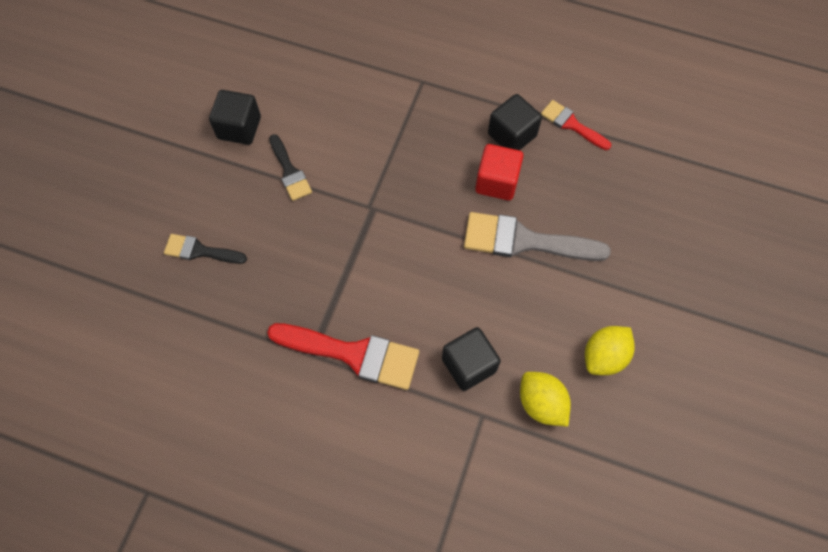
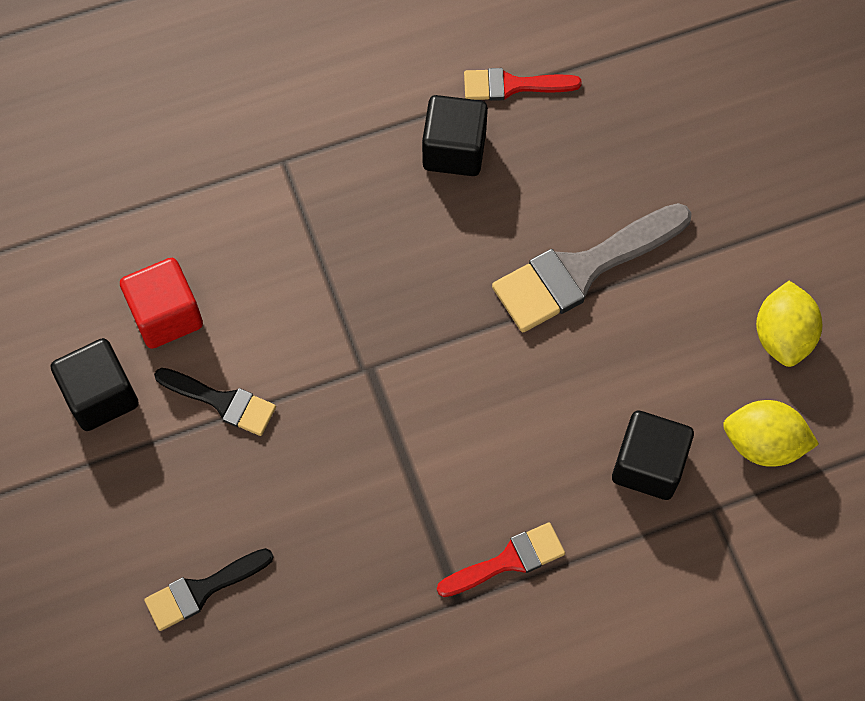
camera: 40 degrees left, 0 degrees up
red brush [267,323,419,390] -> red brush [437,522,565,597], size x0.57
red cube [475,144,523,201] -> red cube moved to [120,258,203,349]

